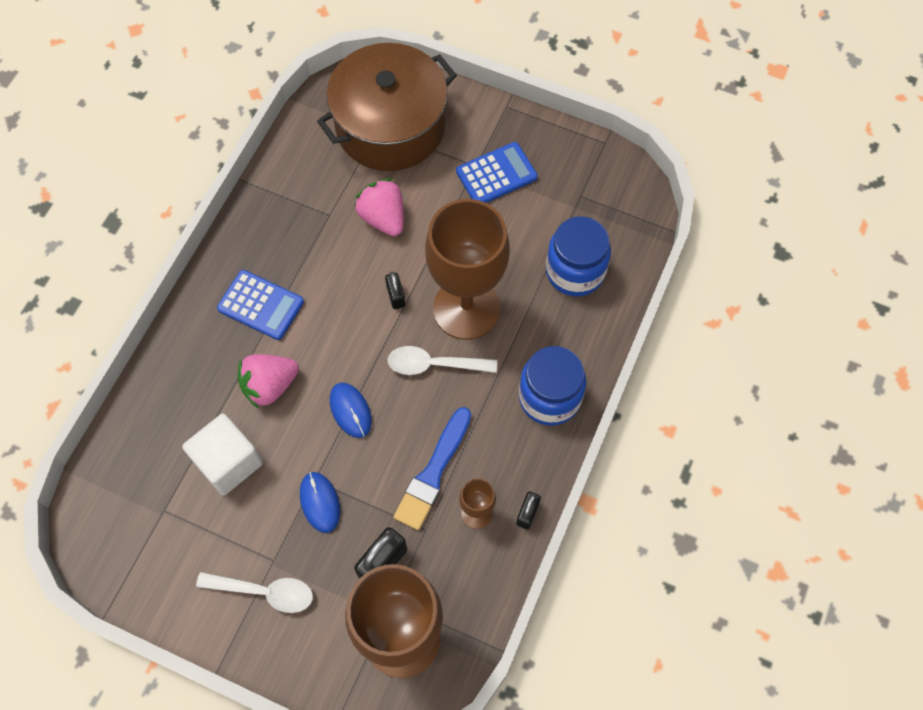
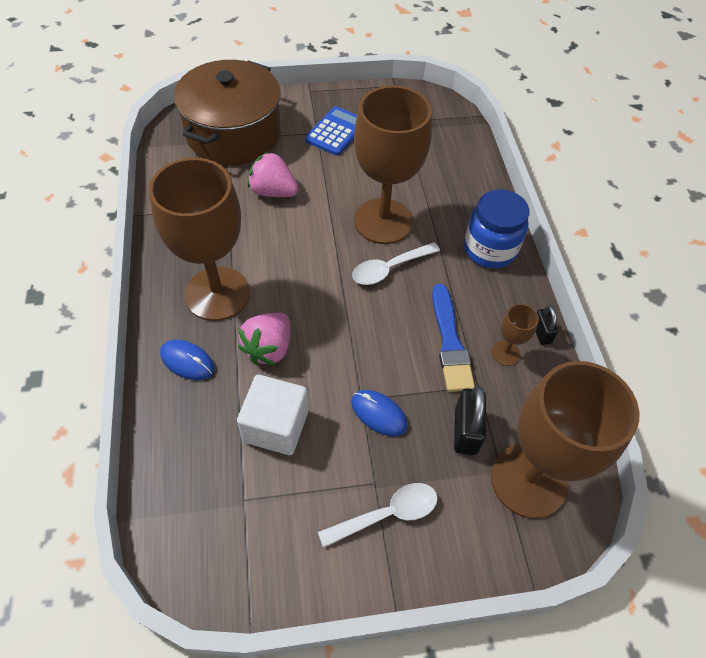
camera: 35 degrees left, 10 degrees down
blue calculator [217,270,304,340] -> brown goblet [149,158,250,321]
blue mouse [330,383,372,438] -> blue mouse moved to [160,340,214,380]
black padlock [385,272,405,309] -> none
blue jar [546,216,611,296] -> none

